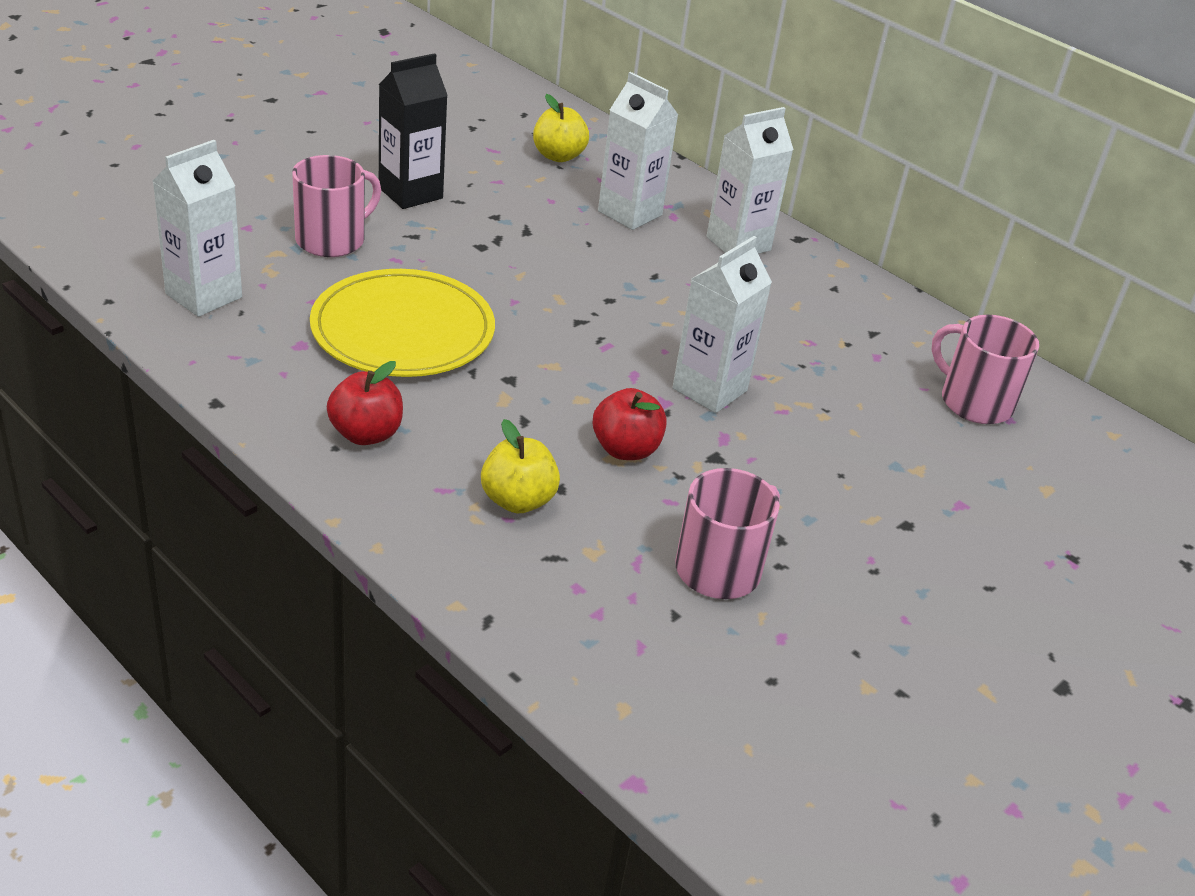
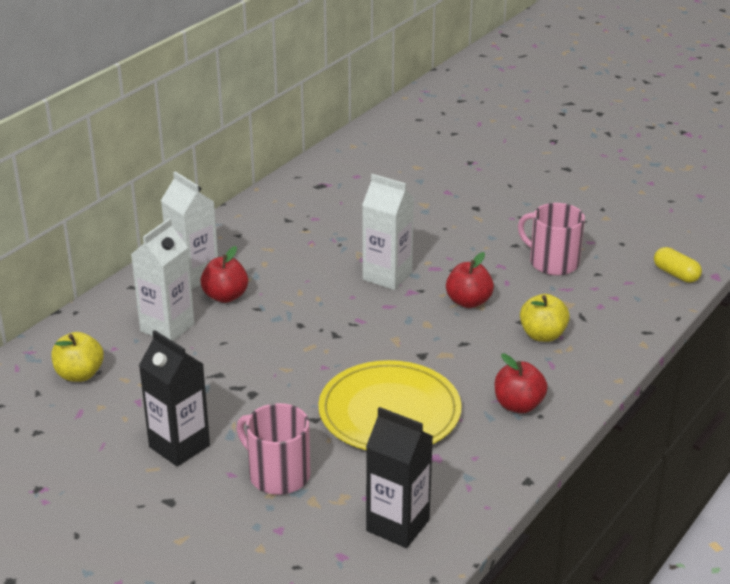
camera: 95 degrees left, 5 degrees down
white carton [153,140,242,317] -> black carton [366,407,433,548]
pink mug [931,314,1039,424] -> none
none -> red apple [200,246,248,303]
none -> yellow capsule [654,247,702,283]

